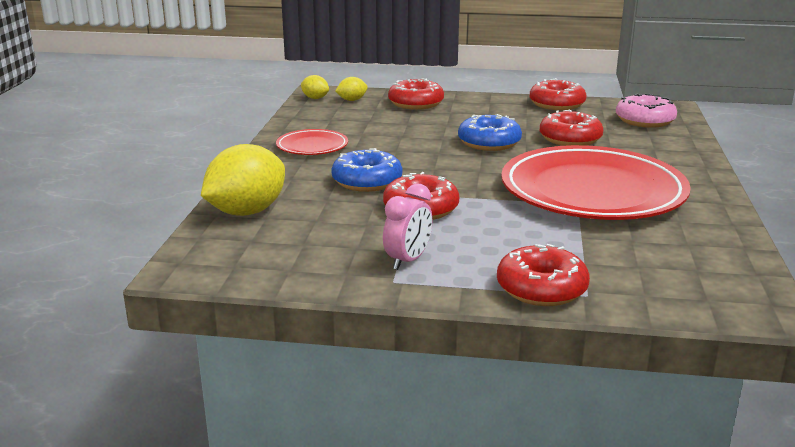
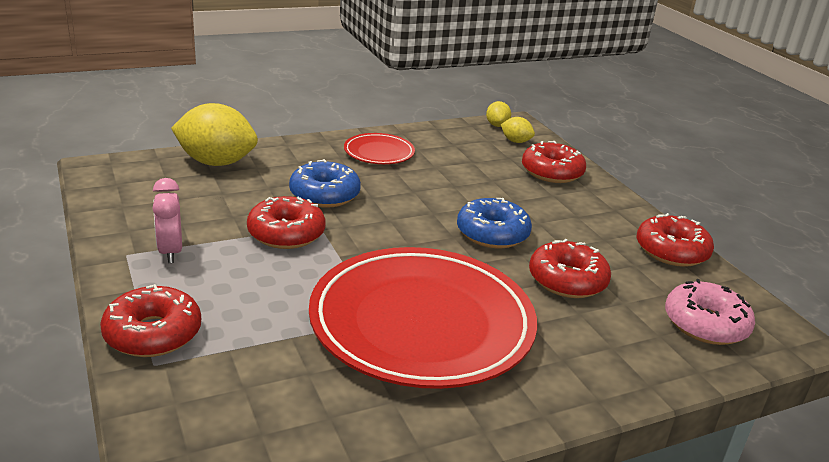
camera: 55 degrees right, 5 degrees up
pink clock [383,183,433,270] -> pink clock turned 75 degrees clockwise [152,178,182,263]

